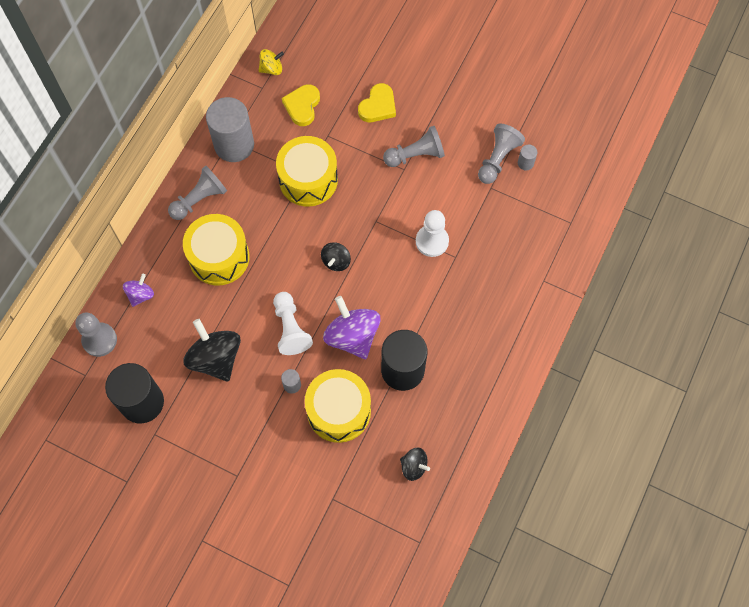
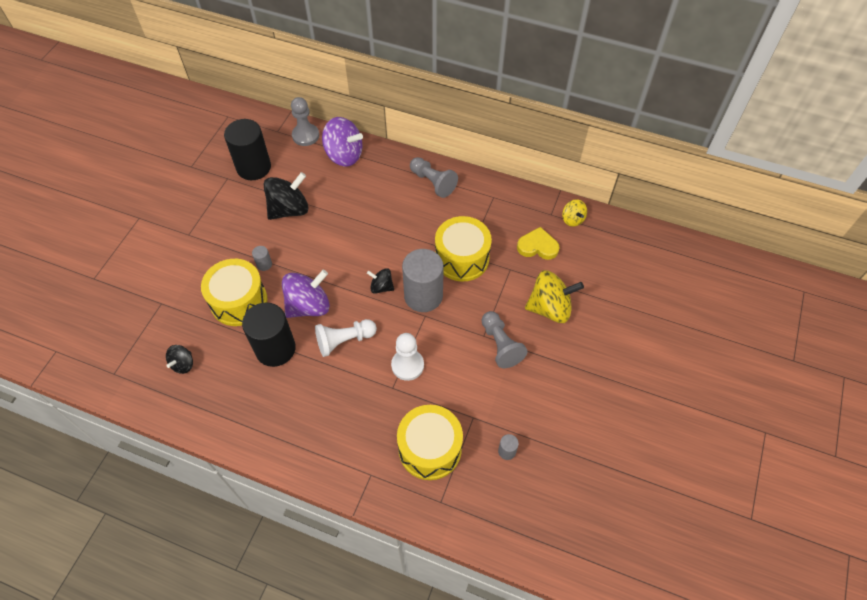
camera: 85 degrees right, 10 degrees down
purple spinning top [123,274,154,307] -> purple spinning top [322,117,363,167], size x1.88
yellow drum [183,214,250,285] -> yellow drum moved to [397,405,463,480]
grey cylinder [206,97,254,162] -> grey cylinder moved to [402,249,444,312]
white pawn [273,292,313,355] -> white pawn moved to [315,319,377,357]
yellow heart [358,83,396,122] -> yellow spinning top [525,270,584,323]
grey pawn [478,123,525,184] -> none

